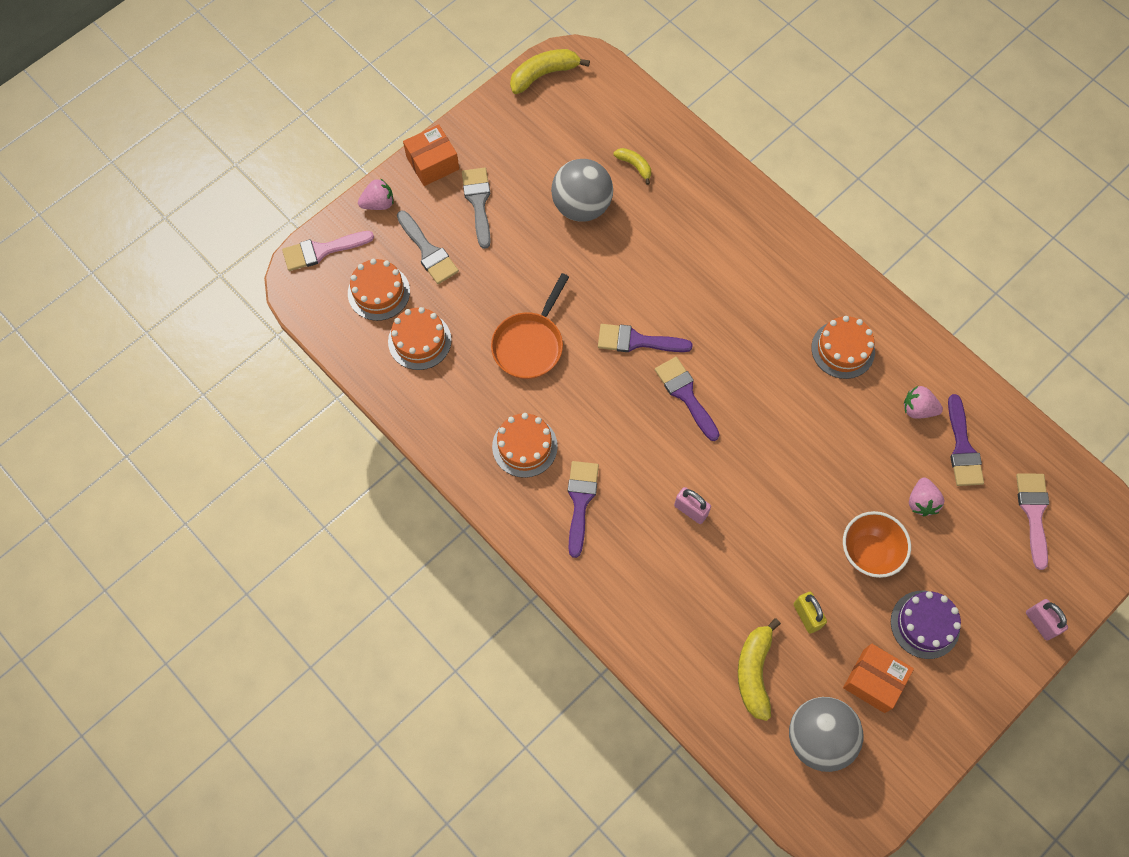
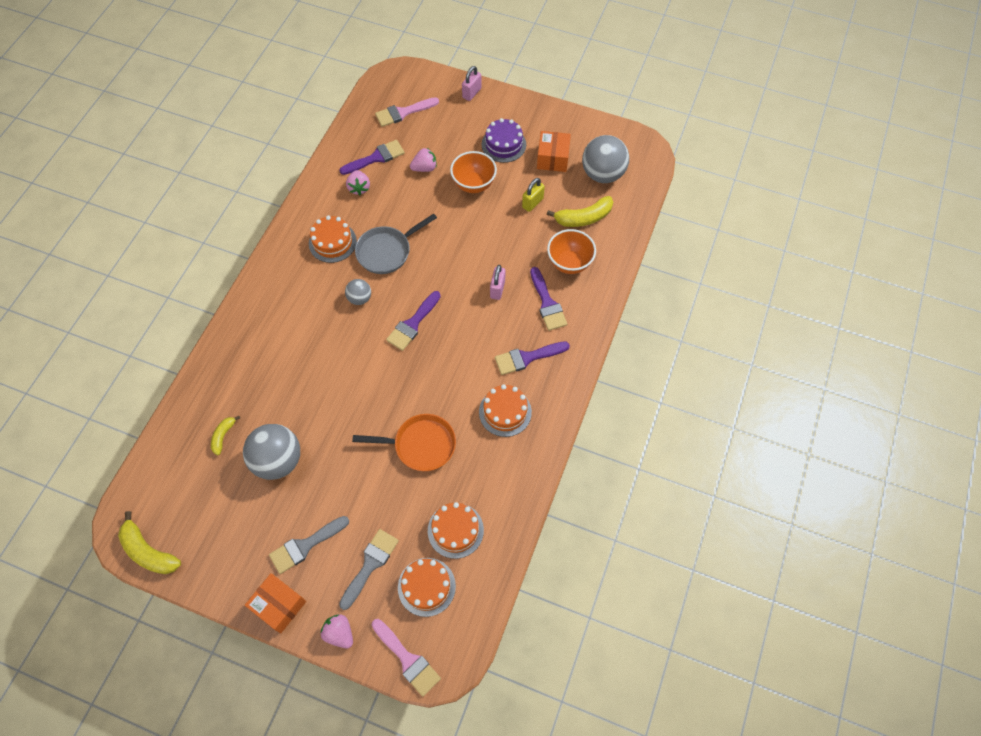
camera: 115 degrees left, 5 degrees down
purple brush [598,324,693,352] -> purple brush moved to [530,267,567,331]
none -> grey ball [345,279,371,305]
none -> grey pan [355,213,437,274]
none -> orange bowl [547,229,596,274]

